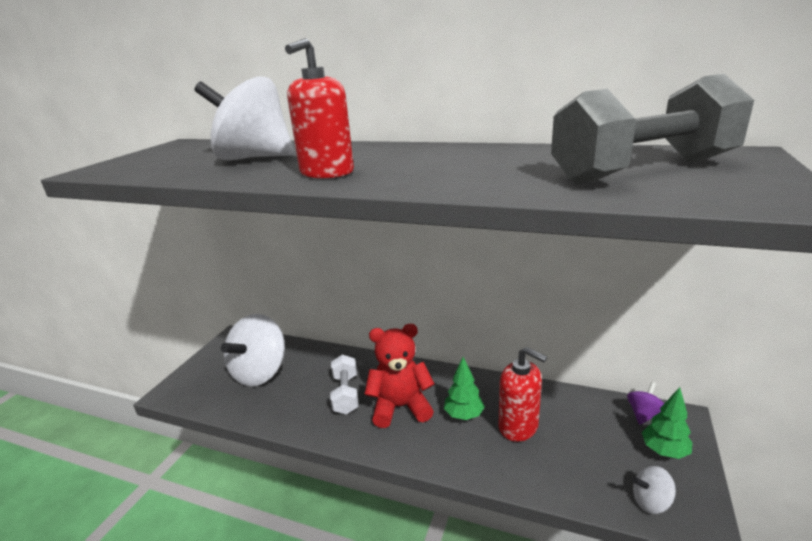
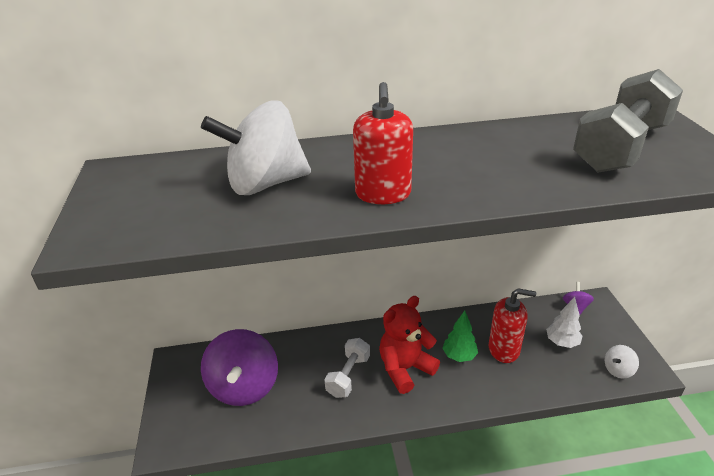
camera: 30 degrees left, 10 degrees up
white spinning top [221,314,285,387] -> purple spinning top [201,329,278,406]
white dumbbell [330,355,359,414] -> white dumbbell turned 60 degrees clockwise [324,338,370,398]
green tree [642,387,692,459] -> none
none -> white tree [546,297,583,348]

